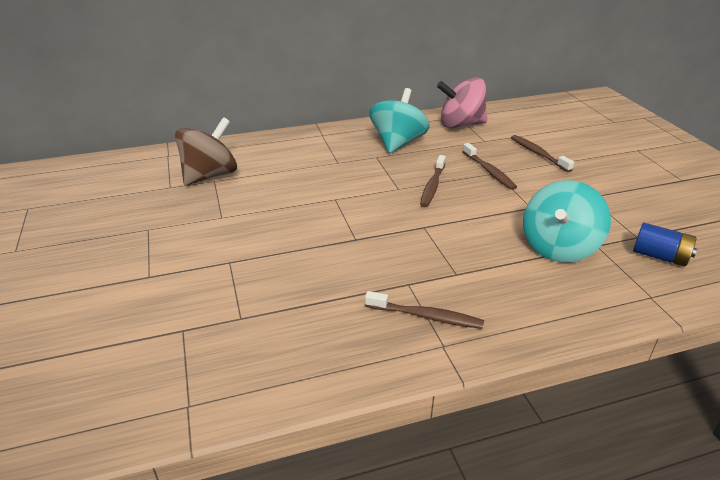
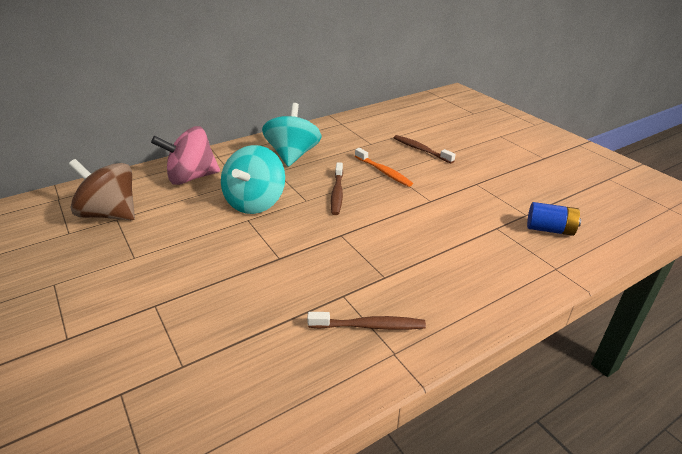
camera: 15 degrees left, 0 degrees up
brown spinning top [175,117,237,186] -> brown spinning top turned 90 degrees counterclockwise [69,159,135,220]
pink spinning top [437,77,487,129] -> pink spinning top moved to [151,126,220,185]
brown toothbrush [462,143,517,190] -> orange toothbrush [355,148,413,187]
turquoise spinning top [523,180,611,262] -> turquoise spinning top moved to [221,145,285,214]

